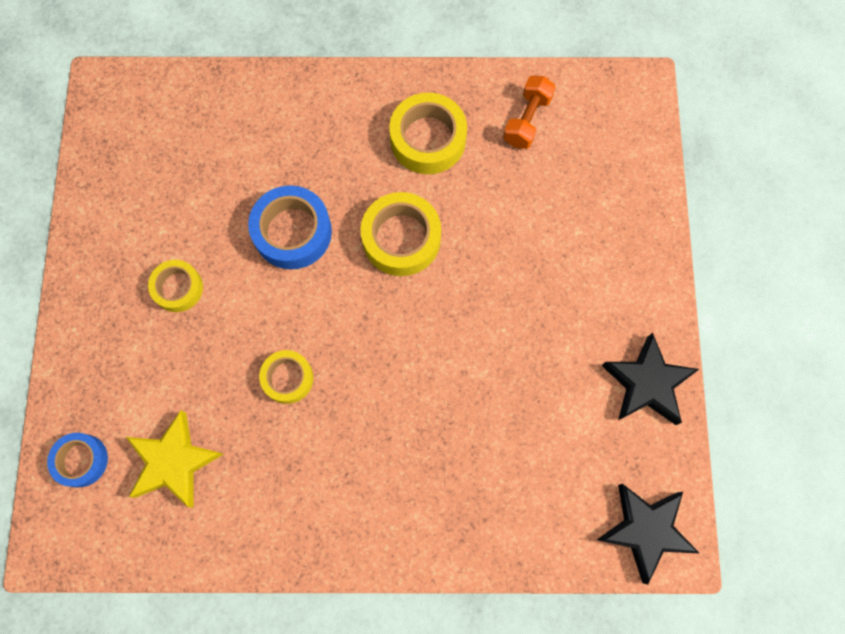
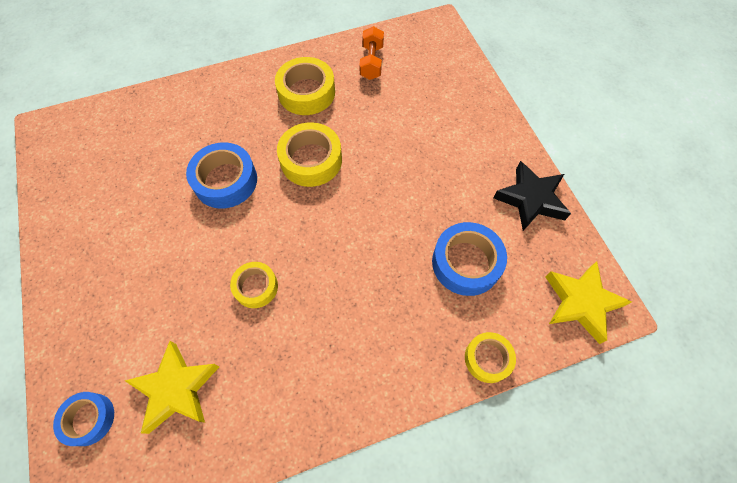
camera: 20 degrees left, 10 degrees down
yellow tape [148,260,203,312] -> yellow tape moved to [465,332,516,383]
black star [597,484,699,585] -> yellow star [545,261,632,344]
none -> blue tape [432,222,507,296]

